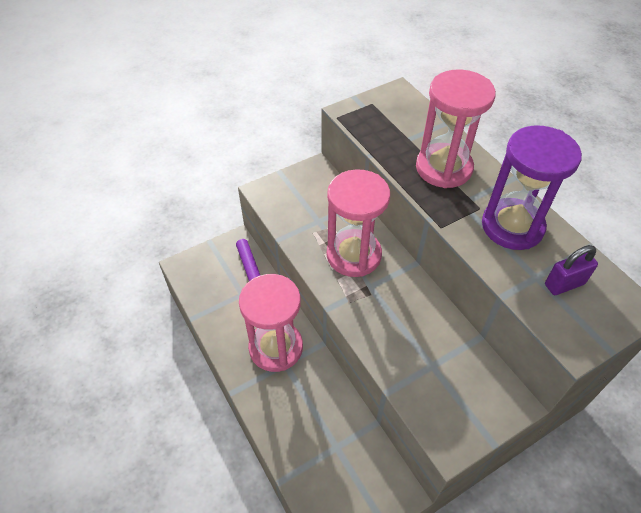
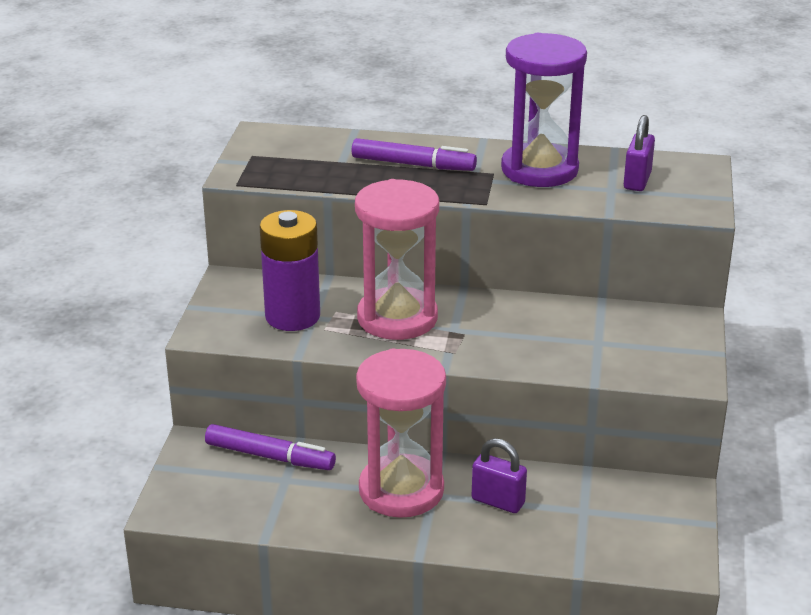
camera: 50 degrees left, 20 degrees down
pink hourglass [416,69,496,188] -> purple marker [352,138,477,171]
none -> purple battery [259,210,320,331]
none -> purple padlock [472,438,527,513]

